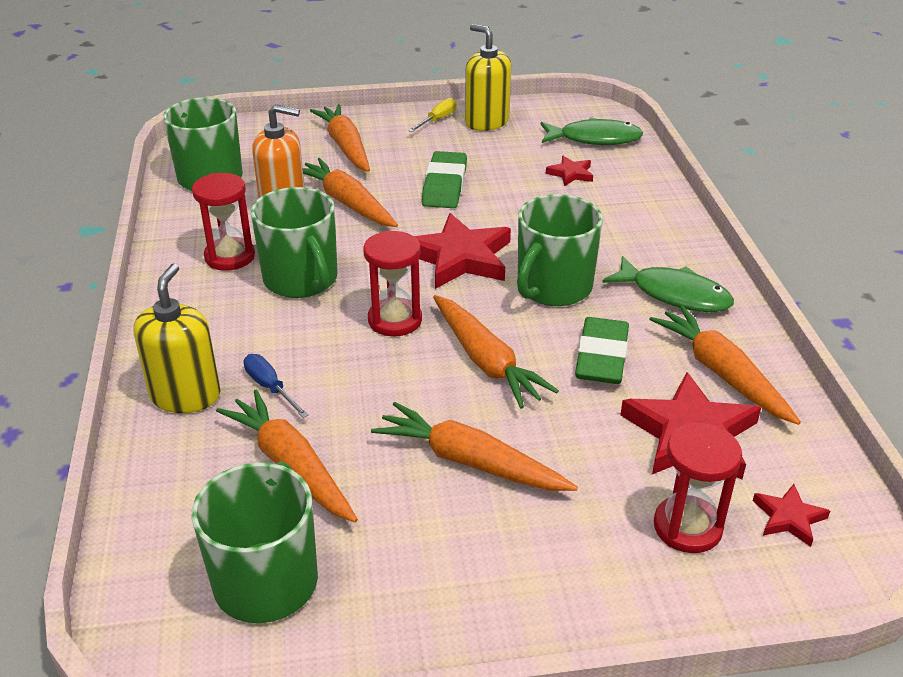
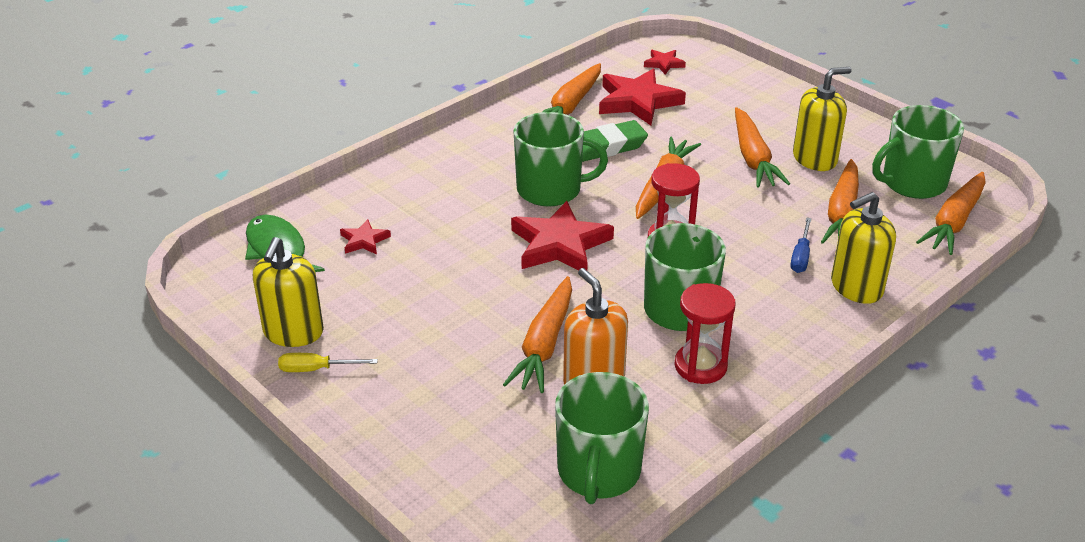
camera: 125 degrees left, 0 degrees up
orange carrot [310,104,370,172] -> orange carrot moved to [916,172,986,255]
green eraser [422,151,467,208] -> none
green fish [602,256,734,312] -> none
red hourglass [654,423,742,553] -> none
none -> yellow soap dispenser [793,67,852,171]

